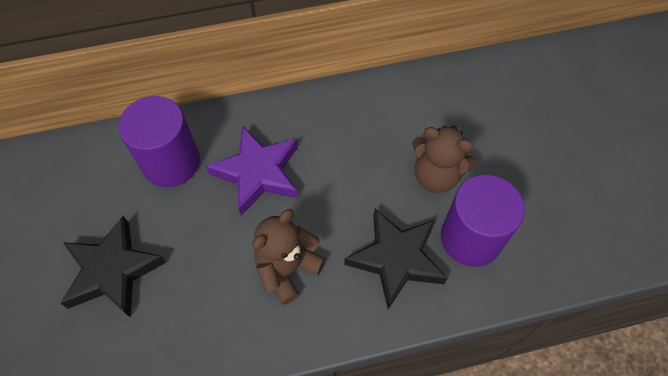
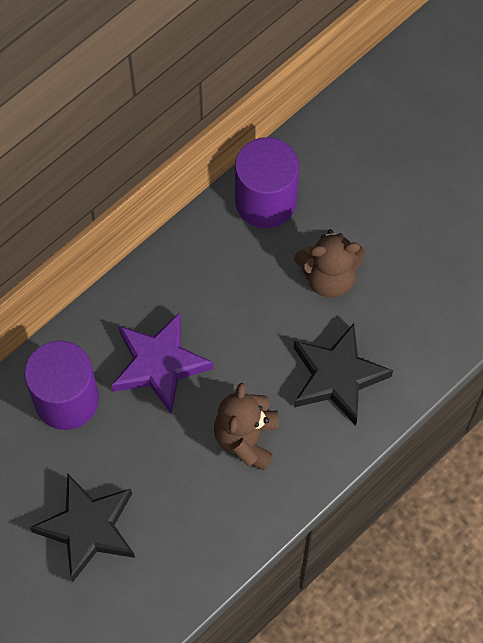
camera: 30 degrees left, 5 degrees up
purple cylinder [441,175,525,267] -> purple cylinder moved to [235,137,299,228]

